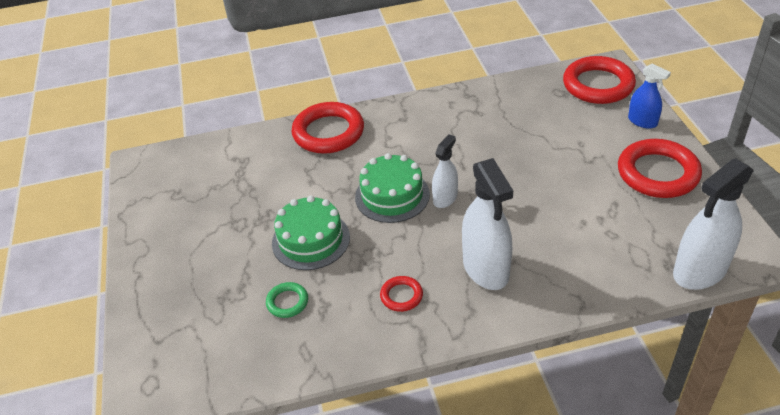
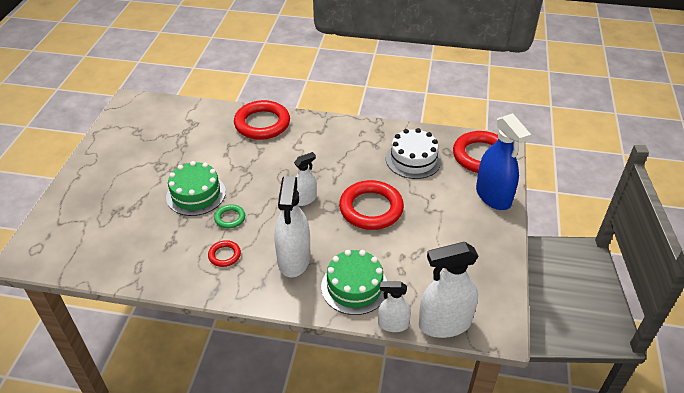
camera: 20 degrees right, 0 degrees up
green ring [266,282,308,318] -> green ring moved to [214,204,245,229]
green cake [355,153,430,223] -> green cake moved to [321,250,387,315]
red ring [618,139,702,198] -> red ring moved to [339,180,404,230]
blue spray bottle [628,63,671,129] -> blue spray bottle [476,113,531,210], size x1.76
none -> white spray bottle [378,281,411,332]
none -> white cake [386,128,442,179]

